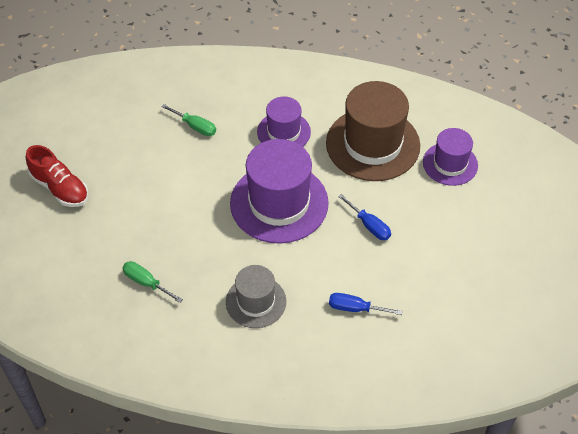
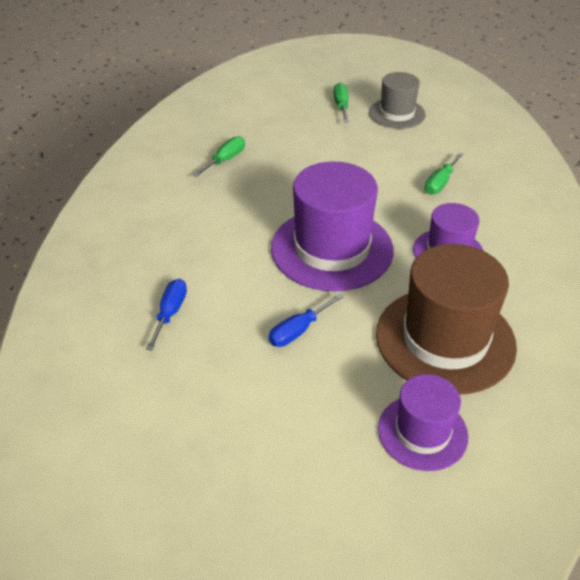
camera: 90 degrees right, 10 degrees down
red shoe [26,145,89,207] -> green screwdriver [334,83,349,122]
grey hat [226,265,286,328] -> grey hat moved to [369,72,426,129]

